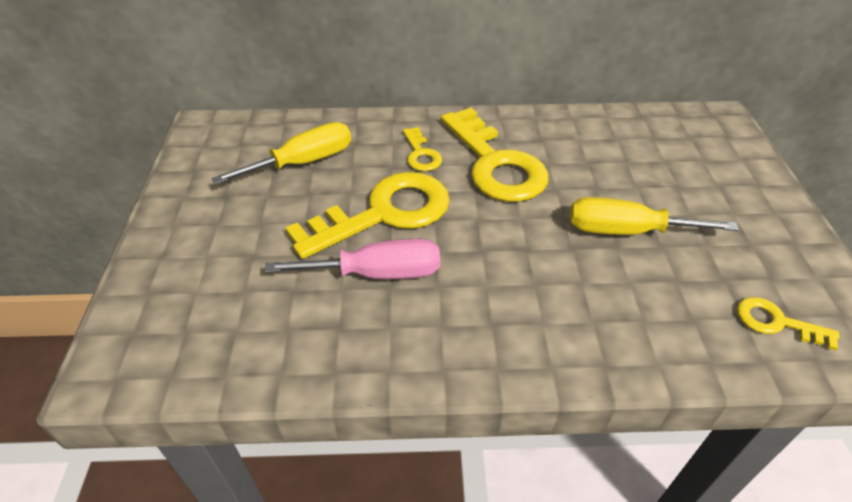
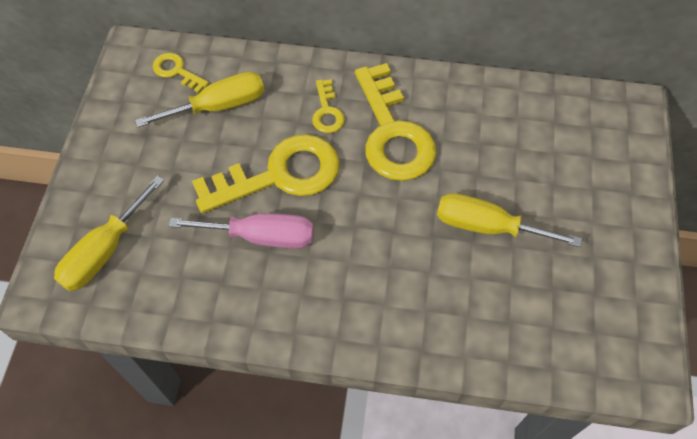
camera: 10 degrees right, 15 degrees up
yellow key [737,297,840,350] -> yellow key moved to [153,53,209,93]
none -> yellow screwdriver [54,176,164,291]

